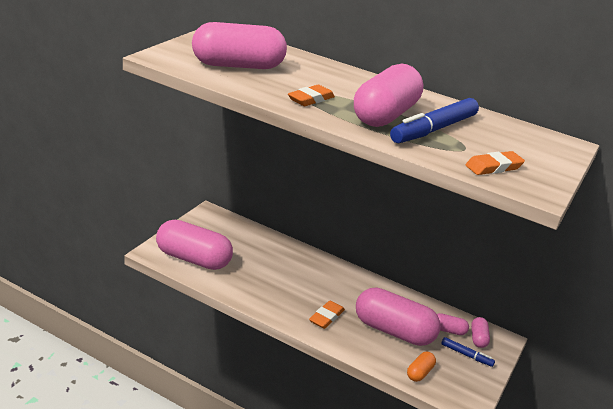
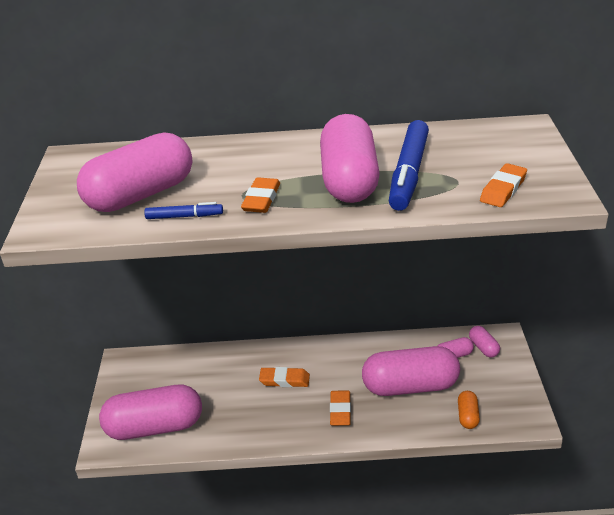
camera: 25 degrees left, 5 degrees up
blue marker [441,337,495,367] -> blue marker moved to [144,202,223,219]
none -> orange eraser [259,367,310,387]

